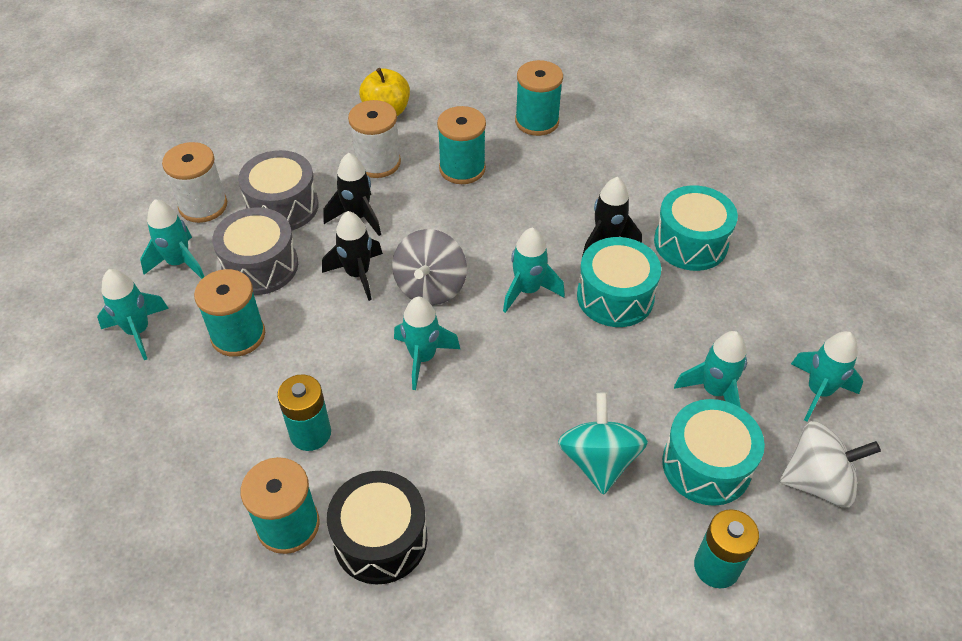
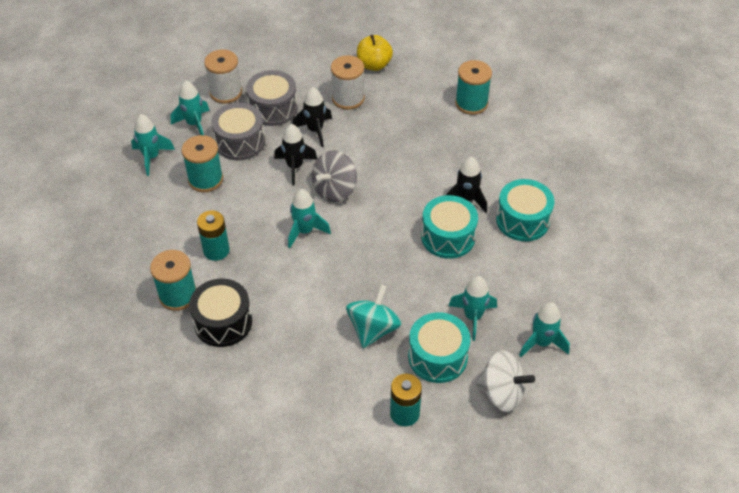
camera: 25 degrees right, 0 degrees up
turquoise spool [437,106,486,184] -> none
turquoise rocket [503,227,565,313] -> none

